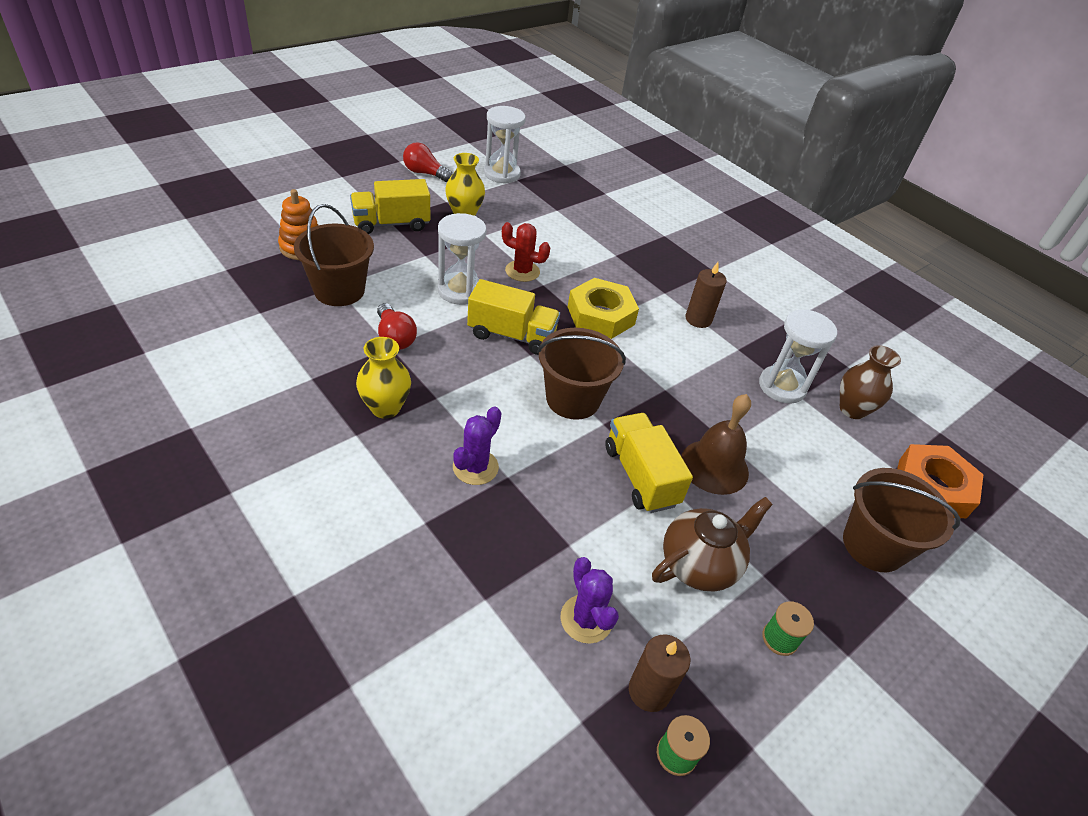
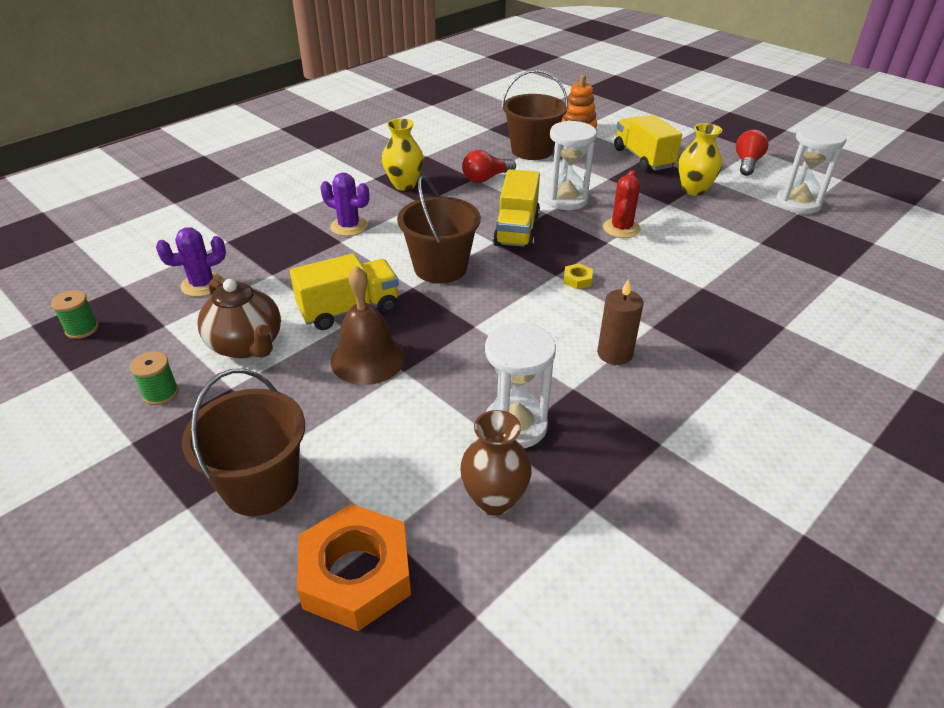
camera: 90 degrees right, 5 degrees down
yellow nut [568,278,639,339] -> yellow nut [563,263,593,289], size x0.40
brown candle [629,634,690,712] -> none

